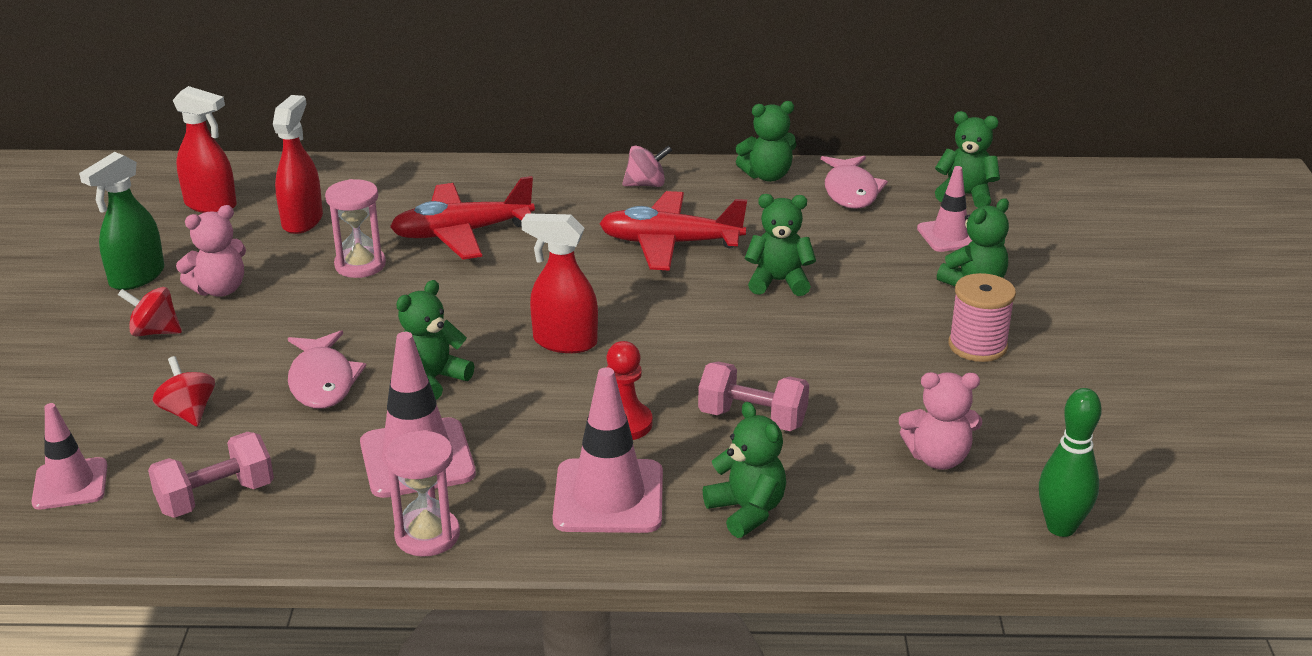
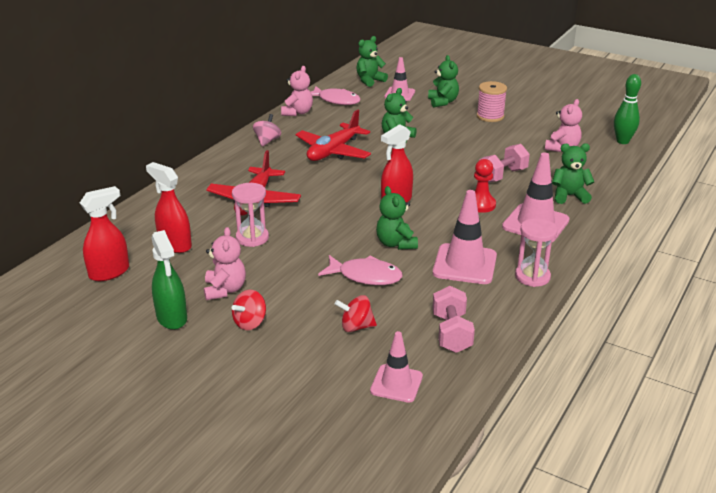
camera: 60 degrees left, 0 degrees up
green teddy bear [736,101,796,182] -> pink teddy bear [281,66,313,116]

